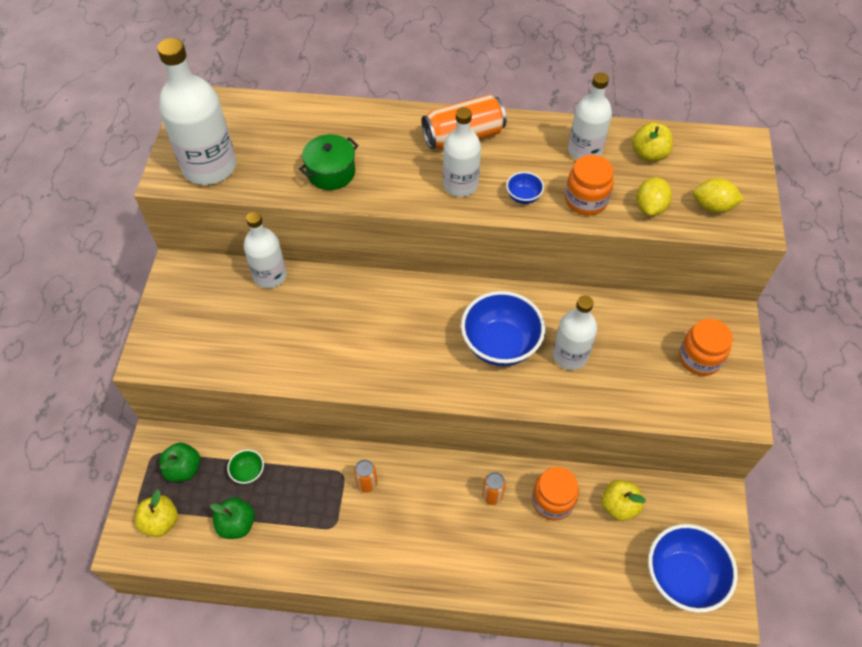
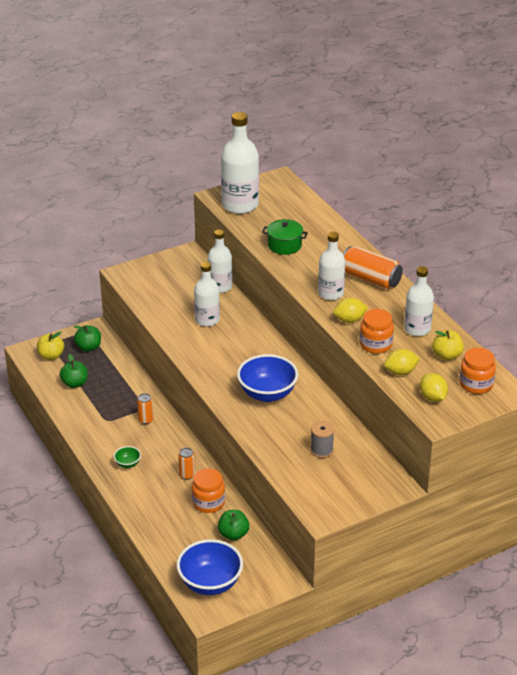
camera: 55 degrees right, 20 degrees down
green bowl [227,449,264,484] -> green bowl moved to [114,446,141,468]
blue bowl [506,172,544,204] -> yellow lemon [333,298,368,323]
white bottle [553,295,597,370] -> white bottle moved to [194,262,220,327]
yellow apple [602,480,646,521] -> green apple [218,510,249,541]
orange jar [679,319,733,376] -> orange jar moved to [460,348,496,394]
none -> grey spool [310,421,334,458]

